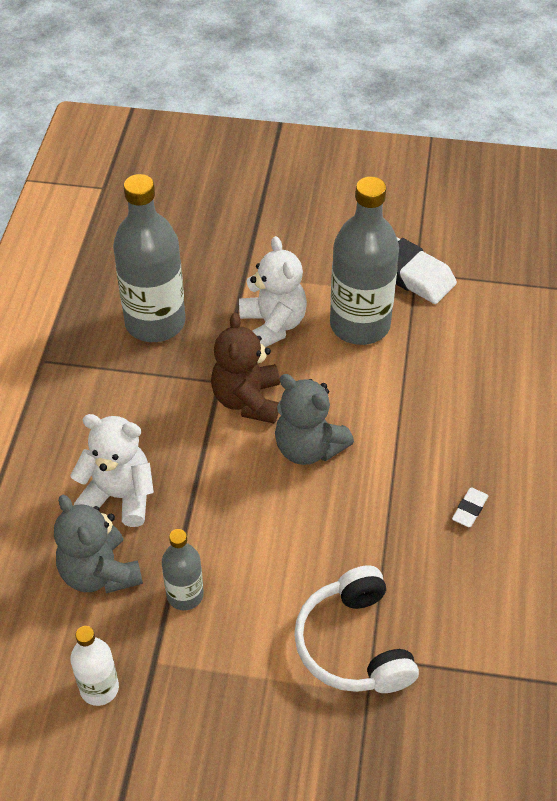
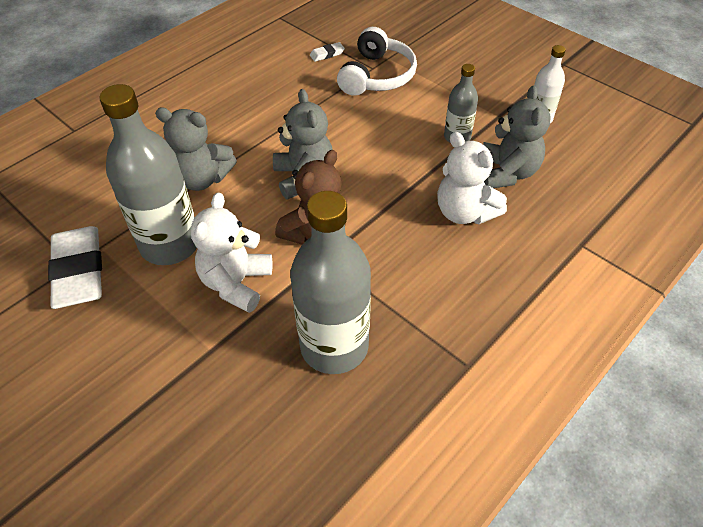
camera: 145 degrees left, 0 degrees up
white eraser [452,488,488,527] -> white eraser moved to [310,42,345,62]
none -> grey teddy bear [155,108,237,191]

